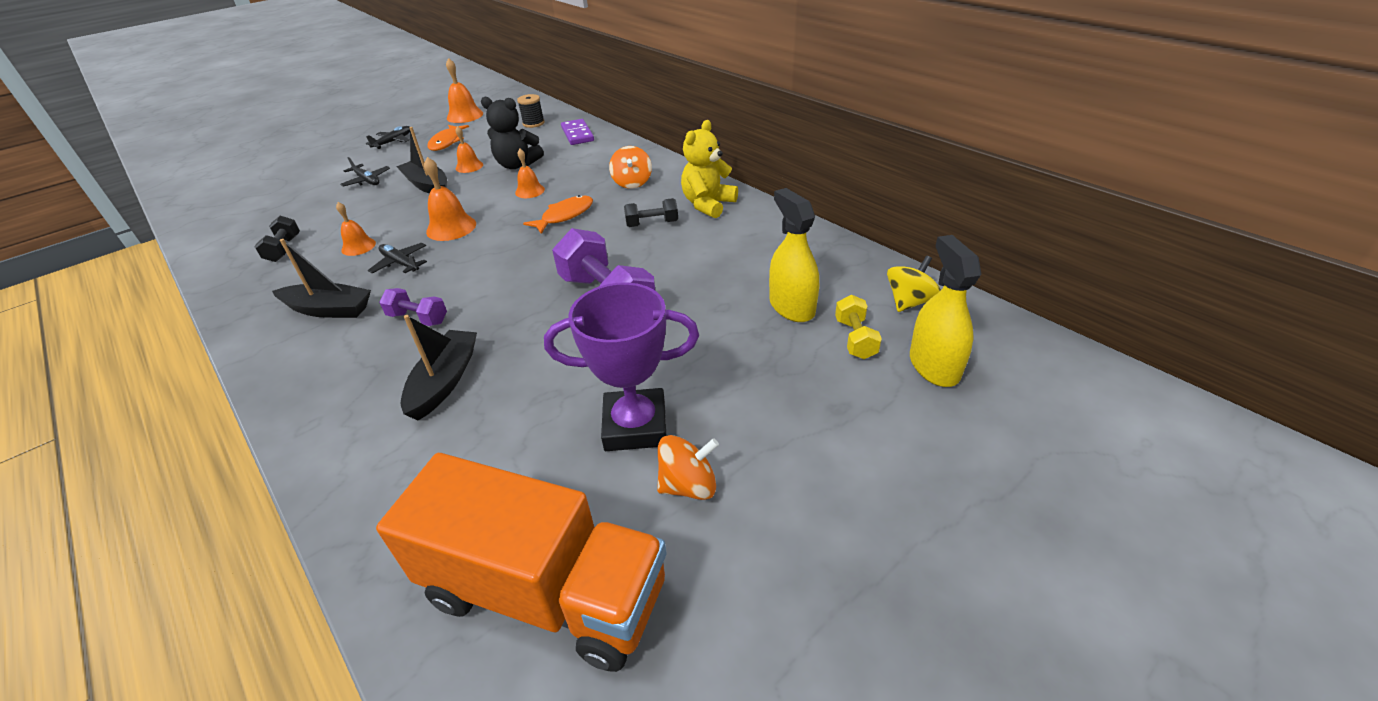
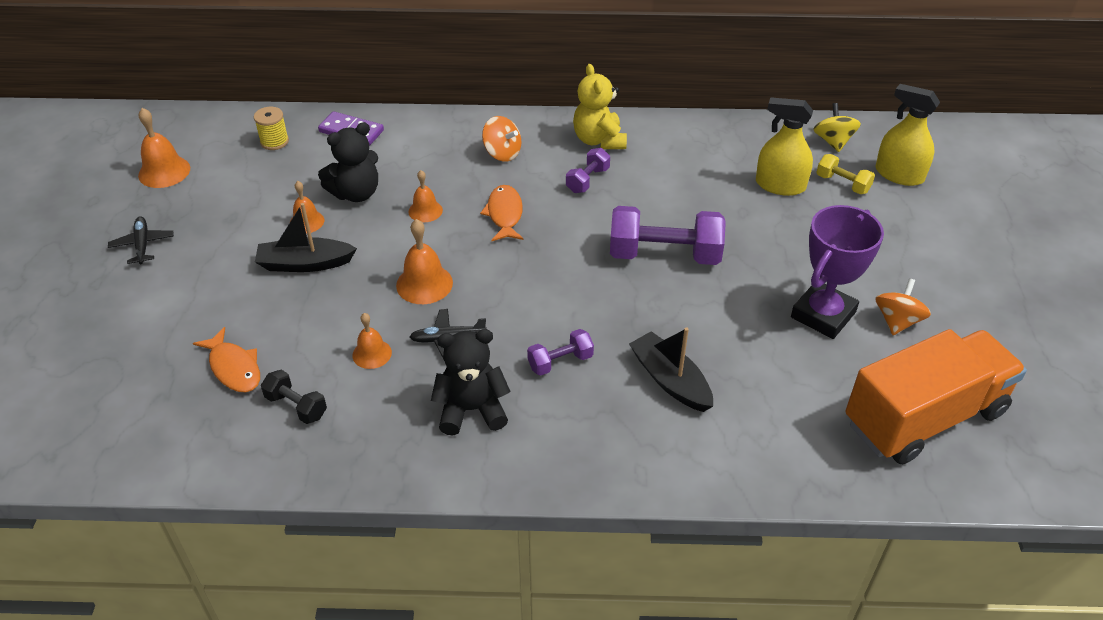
camera: 50 degrees left, 5 degrees up
black boat [272,239,371,318] -> black teddy bear [431,329,511,435]
black plane [340,157,390,187] -> none
orange fish [427,125,469,151] -> orange fish moved to [193,327,260,392]
black spool [517,94,545,128] -> yellow spool [254,107,289,150]
black dumbbell [624,198,678,227] -> purple dumbbell [566,148,610,193]

